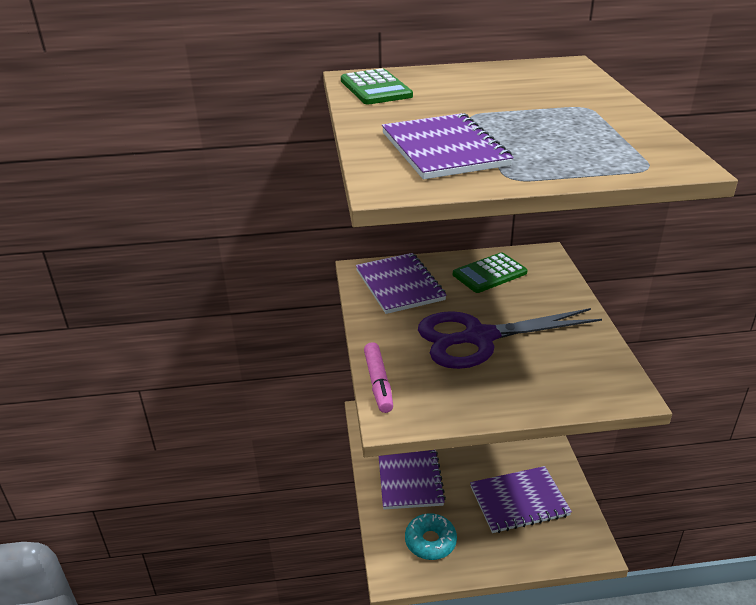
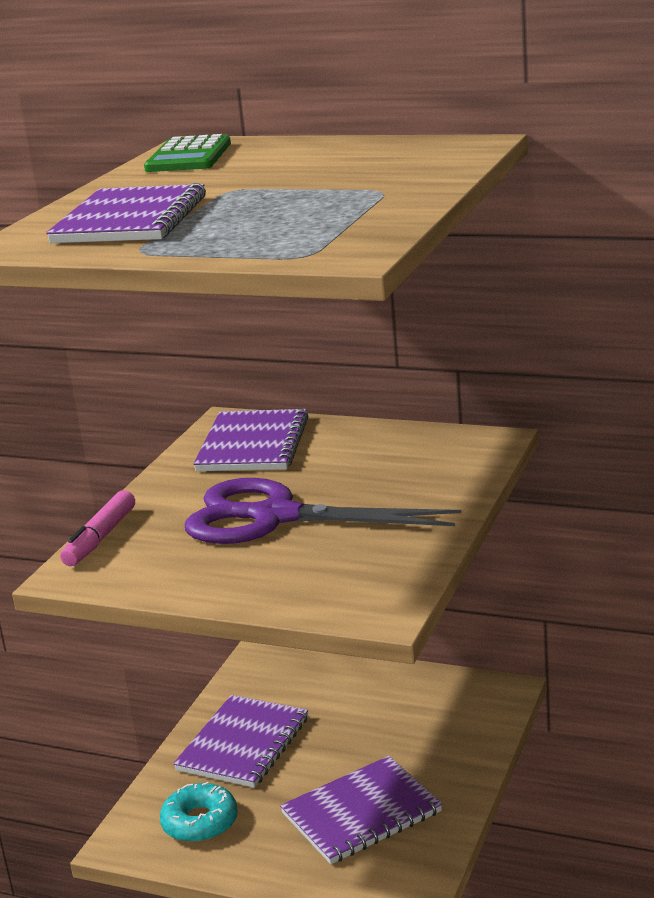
camera: 30 degrees right, 10 degrees down
green calculator [453,252,527,293] -> none
purple notebook [470,466,572,533] -> purple notebook turned 45 degrees counterclockwise [280,756,442,864]

